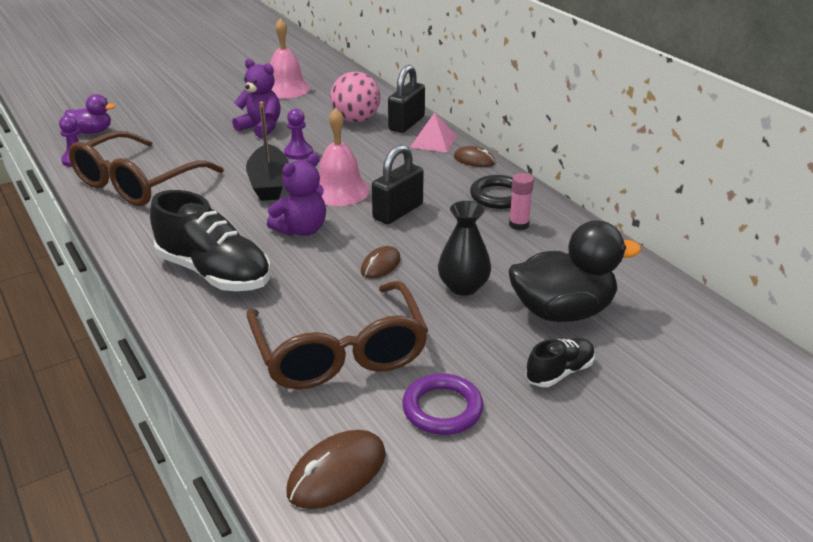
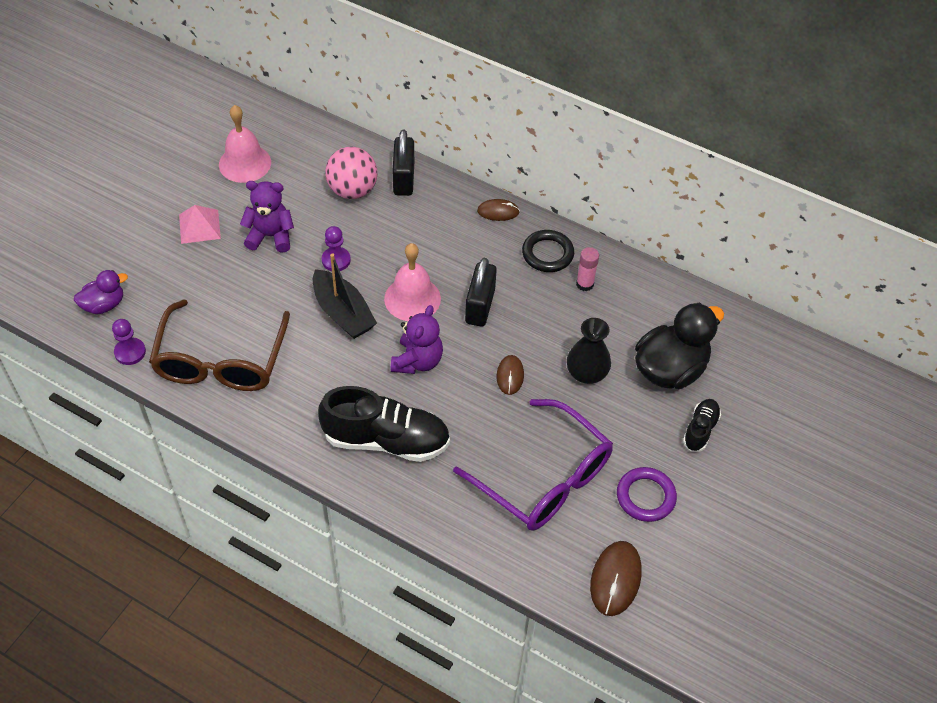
camera: 30 degrees left, 20 degrees up
brown glasses [246,281,428,389] -> purple glasses [453,399,613,531]
pink pyramid [410,112,457,153] -> pink pyramid moved to [179,205,221,244]

